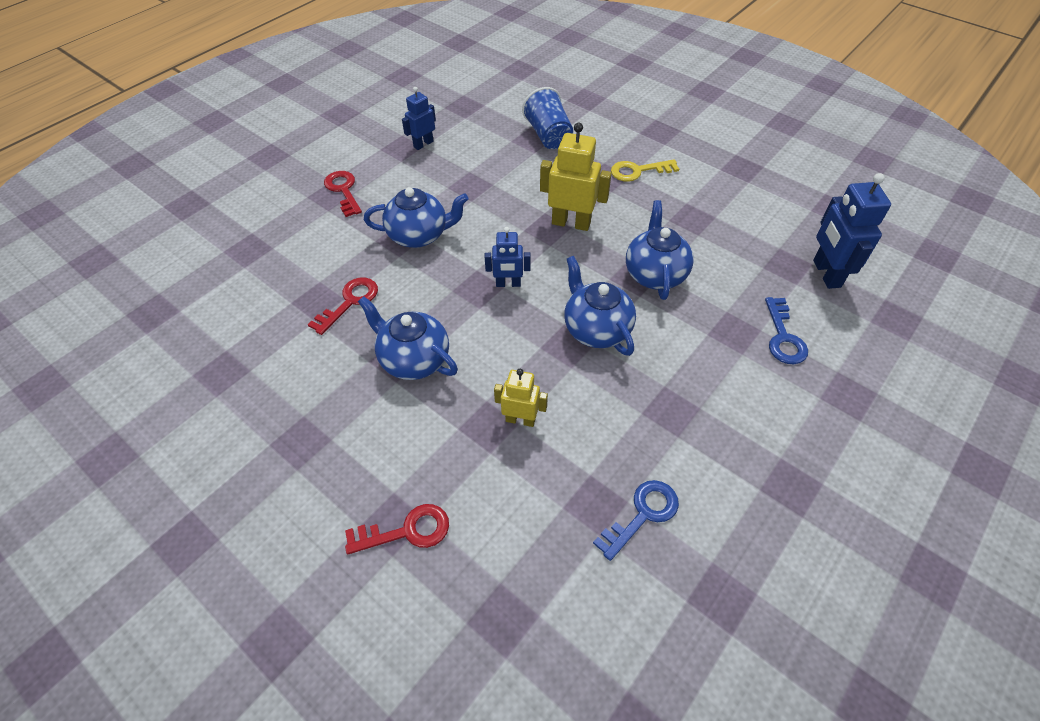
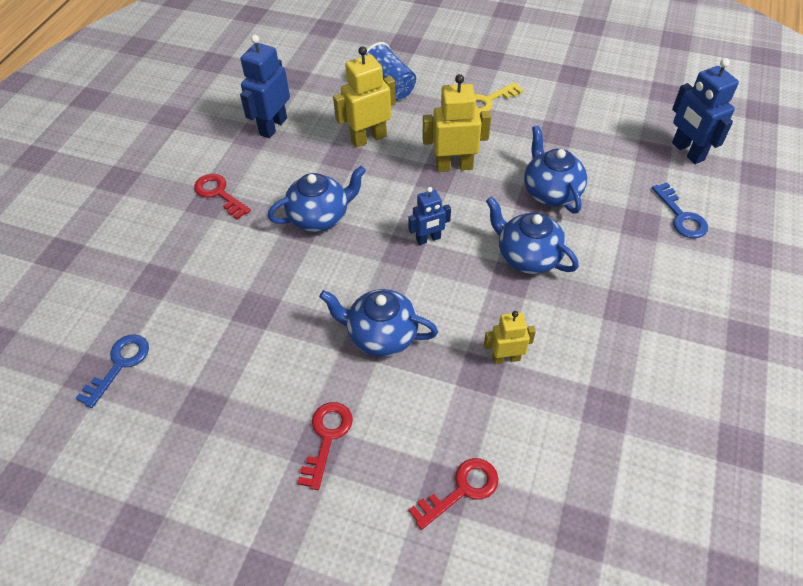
camera: 20 degrees left, 0 degrees up
red key [308,278,378,335] -> red key moved to [297,402,353,490]
blue robot [402,87,436,150] -> blue robot [240,35,290,138], size x1.64
blue key [593,480,679,561] -> blue key moved to [75,334,149,408]
none -> yellow robot [333,46,396,148]

